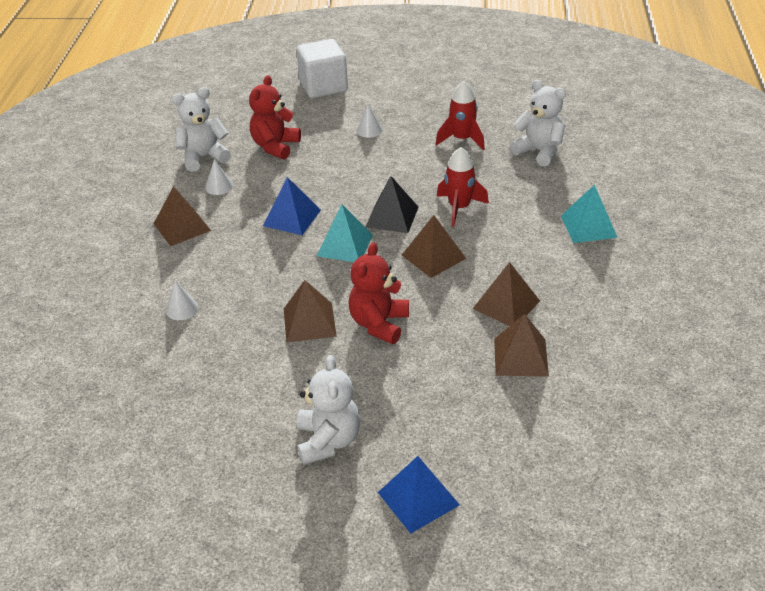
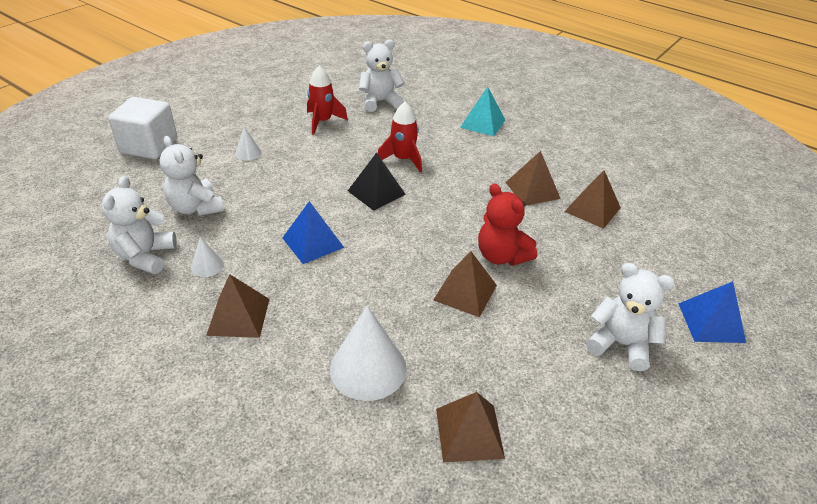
camera: 60 degrees left, 0 degrees up
white cone [166,280,198,320] -> white cone [330,306,407,401], size x2.07
red teddy bear [249,75,301,160] -> white teddy bear [160,136,224,216]
turquoise pyramid [317,204,373,262] -> none
brown pyramid [402,215,466,278] -> brown pyramid moved to [436,392,505,462]

